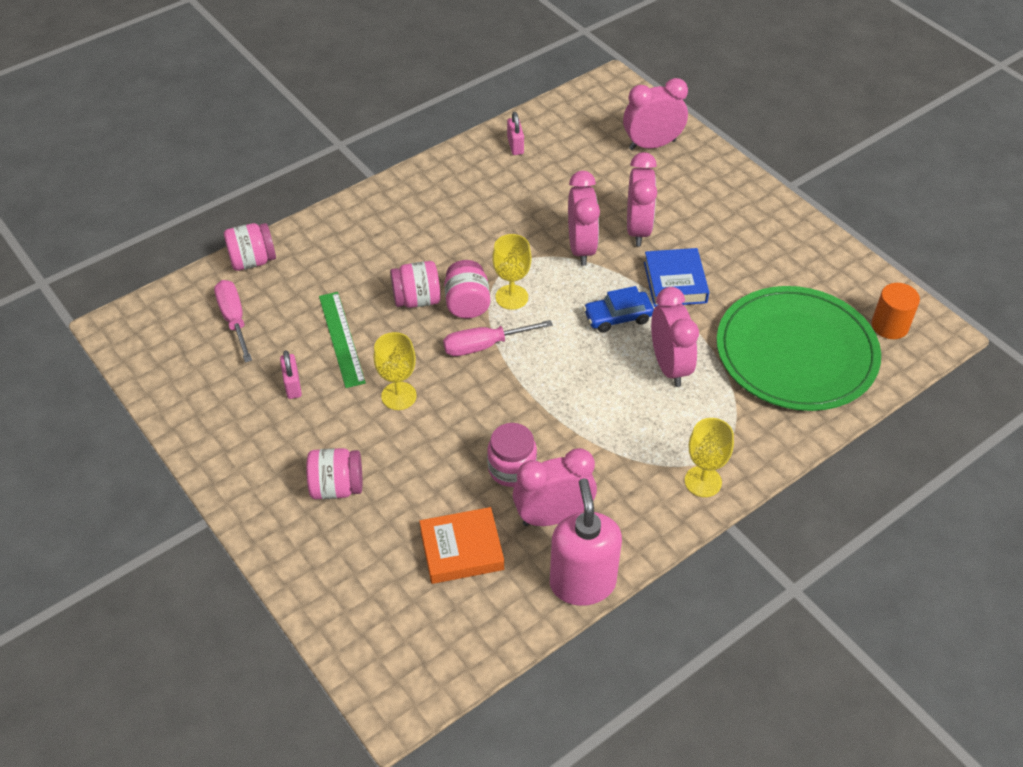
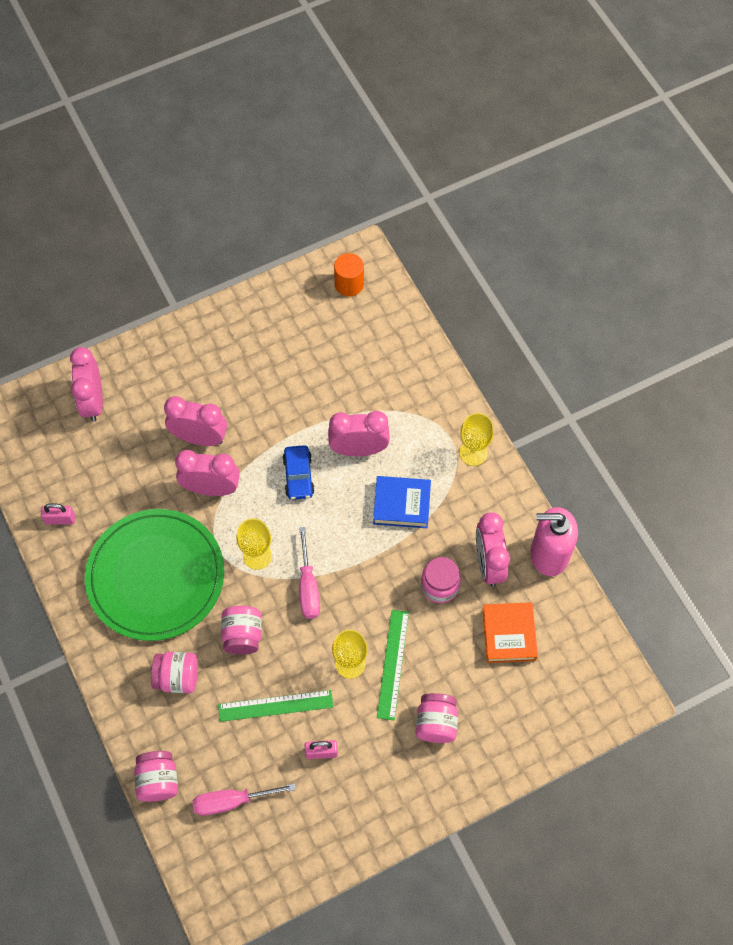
camera: 80 degrees left, 15 degrees up
pink jar [444,260,490,318] -> pink jar moved to [151,652,198,693]
blue book [644,248,709,307] -> blue book moved to [373,476,431,528]
green plate [717,286,881,411] -> green plate moved to [85,509,224,641]
none -> green ruler [377,610,409,720]

